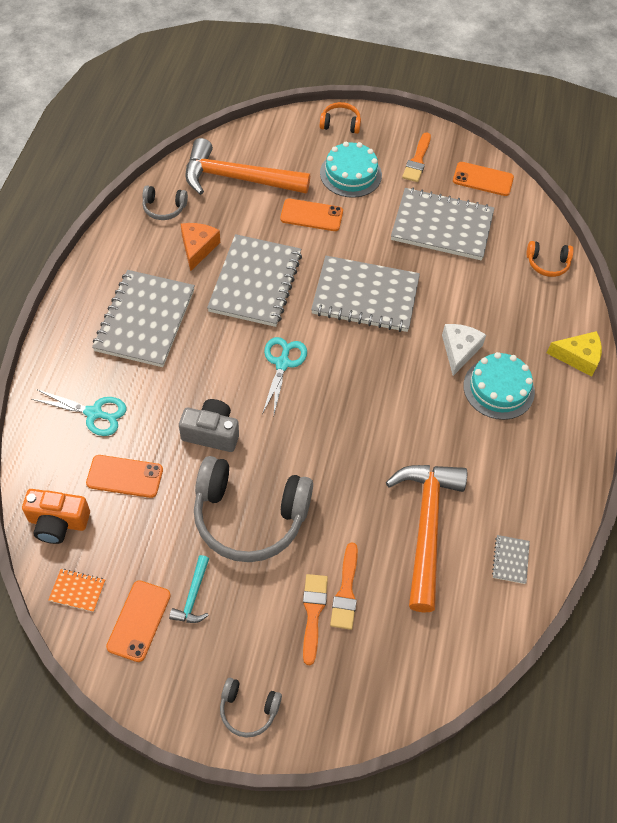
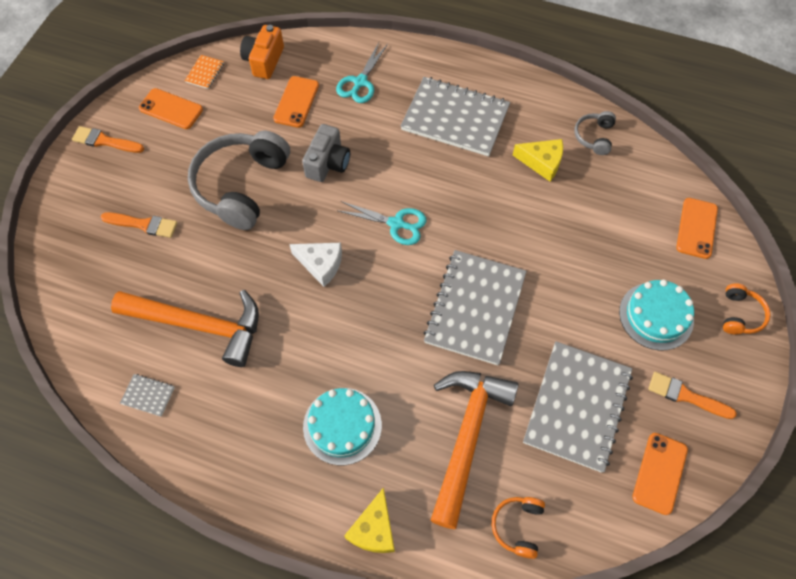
camera: 100 degrees right, 5 degrees up
turquoise hammer [169,555,209,623] -> none
orange cheese [181,223,220,271] -> yellow cheese [513,139,563,181]
orange hammer [185,138,310,195] -> orange hammer moved to [430,371,518,529]
grey notebook [207,234,302,327] -> none
grey headphones [220,678,282,738] -> none
orange phone [280,198,343,231] -> orange phone moved to [676,198,718,259]
orange brush [330,542,358,630] -> orange brush moved to [72,126,144,153]
white cheese [442,324,486,376] -> white cheese moved to [289,243,342,287]

